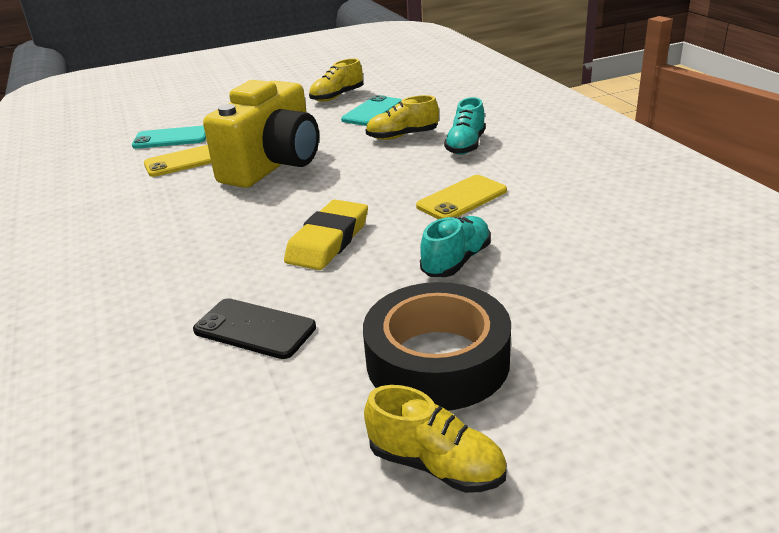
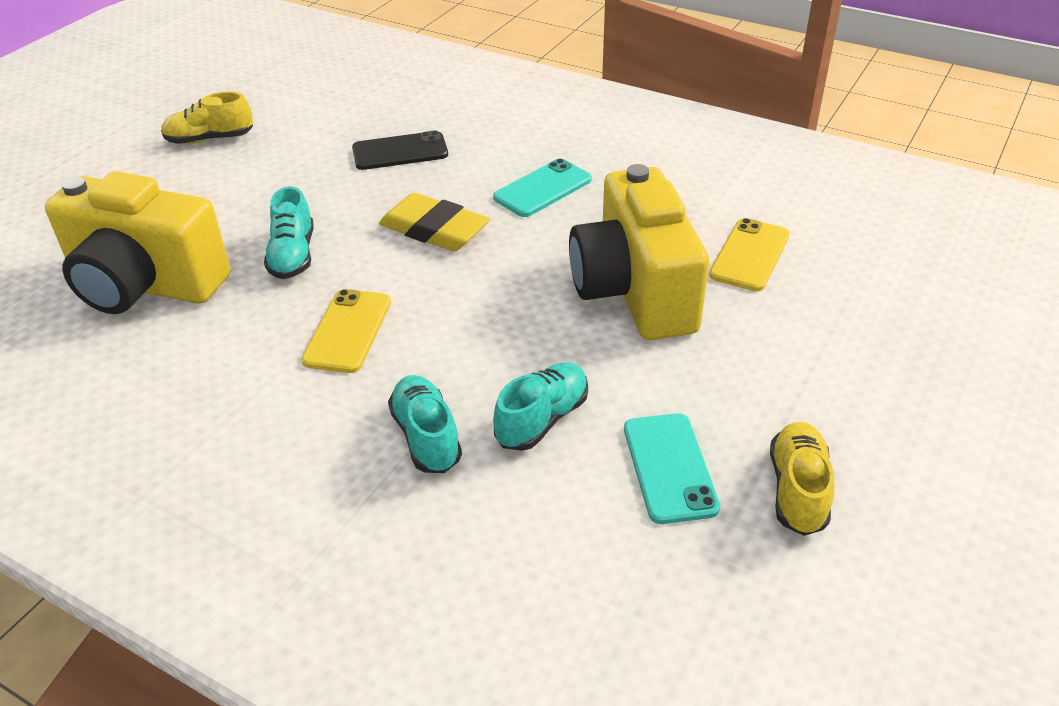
camera: 140 degrees right, 10 degrees up
turquoise phone [132,126,206,149] -> turquoise phone moved to [493,159,592,217]
yellow eraser [284,200,368,270] -> yellow eraser turned 45 degrees counterclockwise [379,193,490,251]
black tape [363,282,511,411] -> none
yellow shoe [366,95,439,140] -> turquoise shoe [493,362,588,451]
none -> yellow camera [45,171,231,314]

